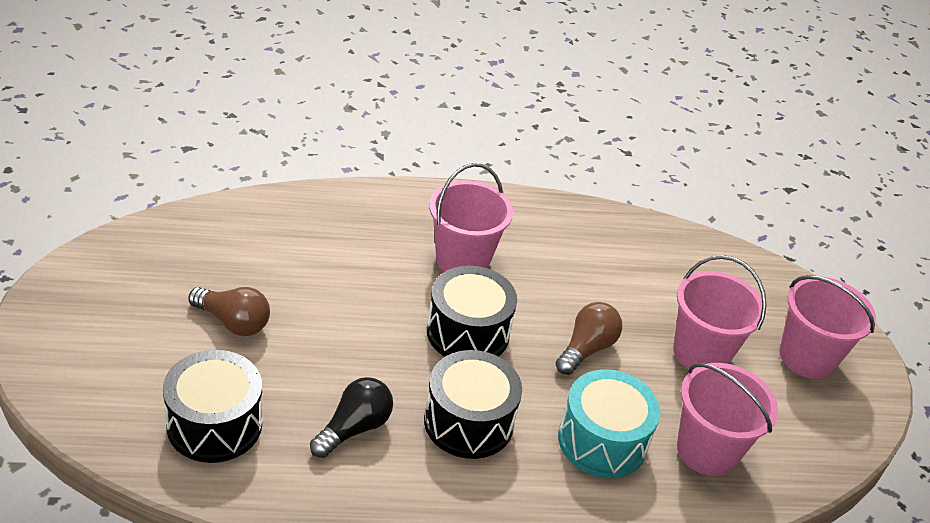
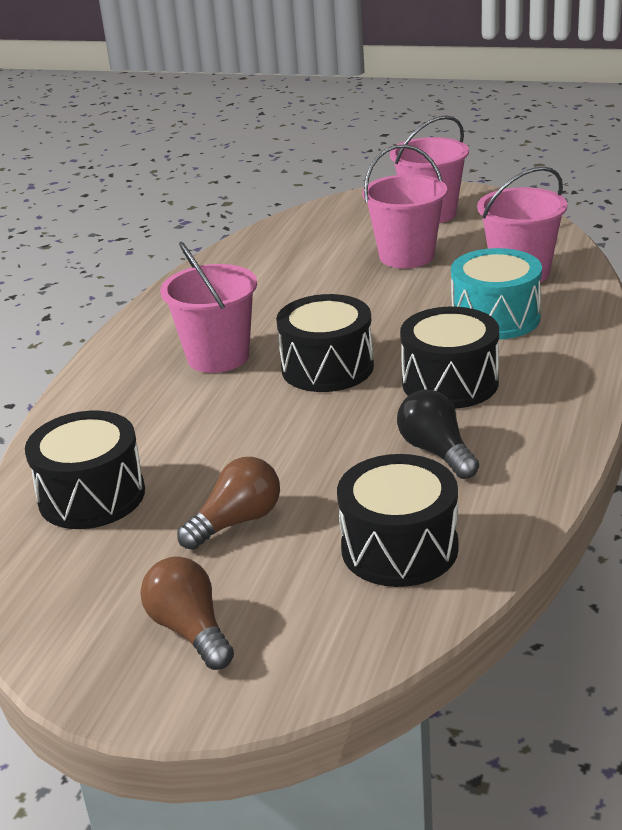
camera: 60 degrees left, 10 degrees down
brown light bulb [556,302,622,375] -> brown light bulb moved to [140,556,234,670]
none -> black drum [25,411,145,529]

